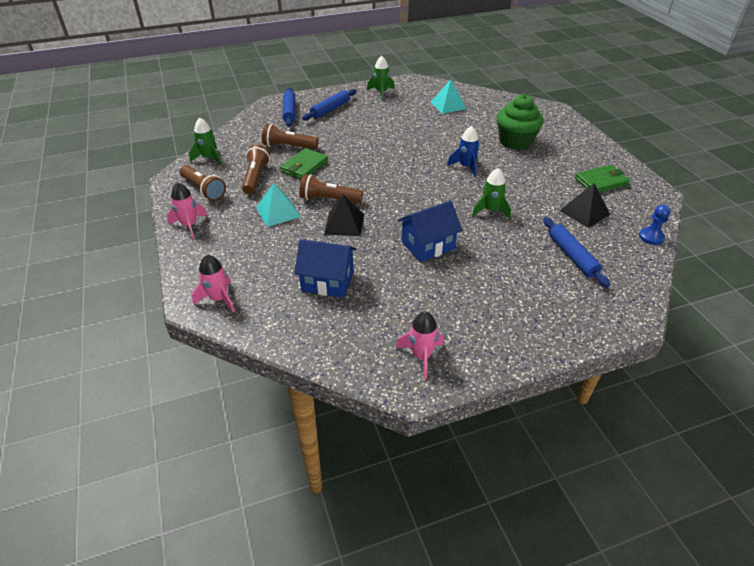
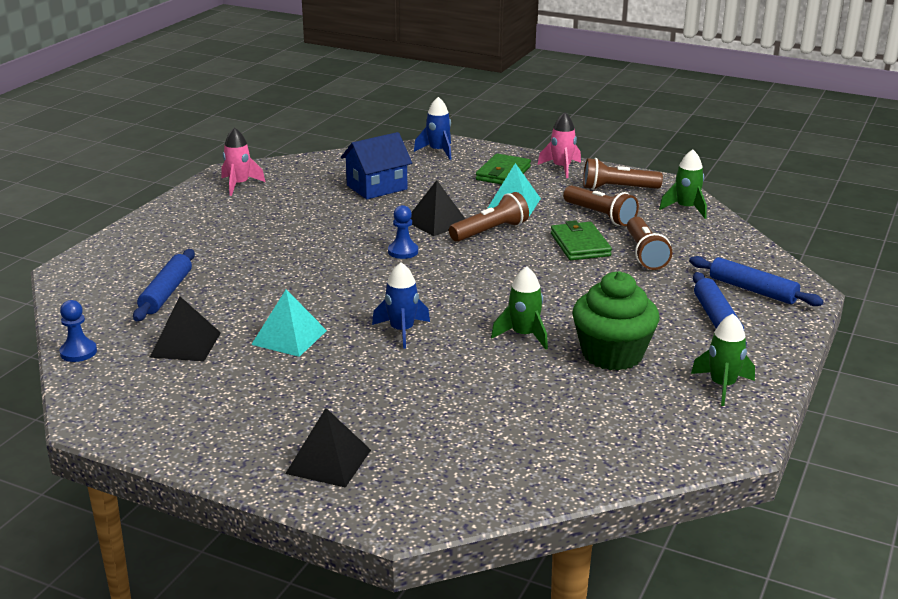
camera: 135 degrees right, 15 degrees down
pink rocket [192,254,235,312] -> blue rocket [414,97,452,160]
brown flashlight [262,124,319,149] -> brown flashlight turned 120 degrees clockwise [627,217,672,270]
blue house [398,201,462,262] -> none
turquoise pyramid [431,79,466,114] -> turquoise pyramid moved to [251,290,327,357]
green rocket [472,168,511,219] -> green rocket moved to [491,266,548,350]
green cupcake [496,94,544,150] -> green cupcake moved to [572,271,659,371]
blue rolling pin [543,217,610,287] -> blue rolling pin turned 75 degrees clockwise [133,249,195,321]
green wallet [575,165,630,193] -> green wallet moved to [476,153,531,185]
none -> black pyramid [285,408,371,488]
none -> blue pawn [388,205,418,259]

